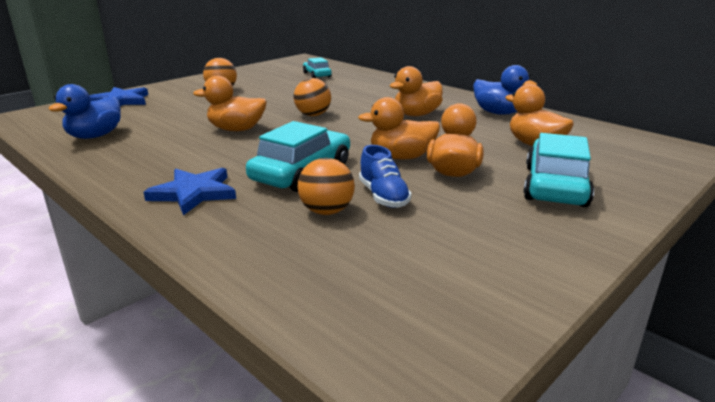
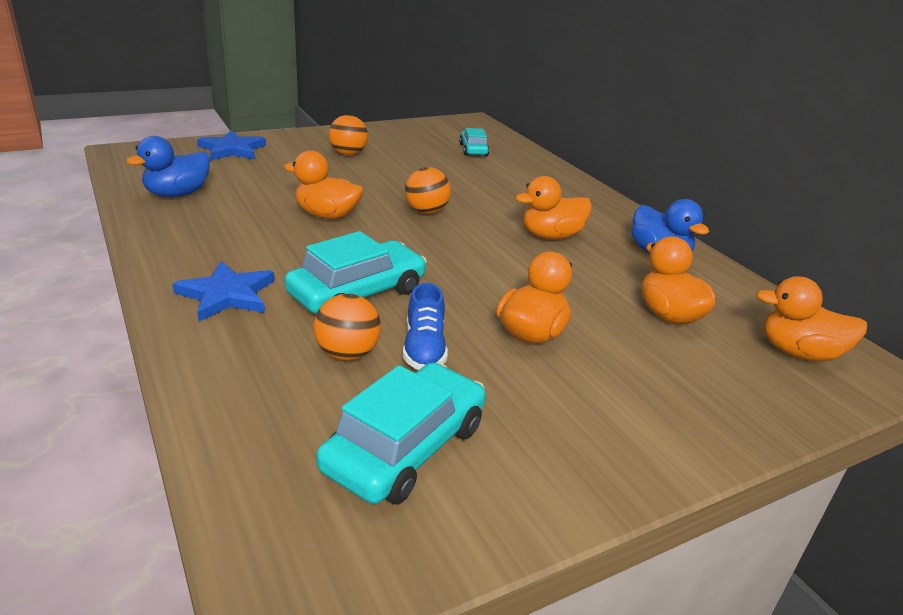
camera: 15 degrees right, 5 degrees up
orange duck [358,97,440,159] -> orange duck moved to [756,276,867,361]
turquoise car [523,133,594,207] -> turquoise car moved to [316,362,486,505]

